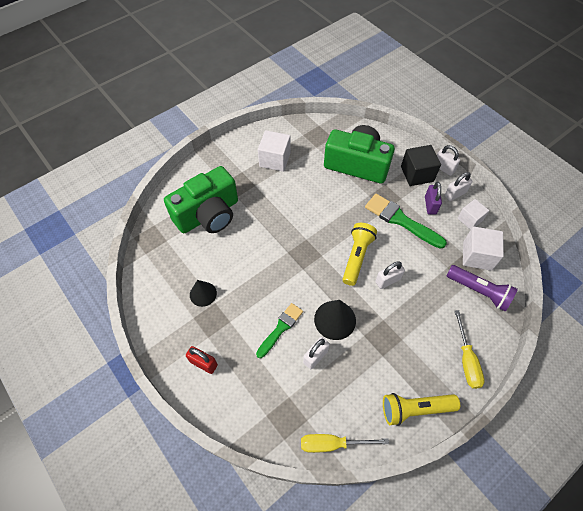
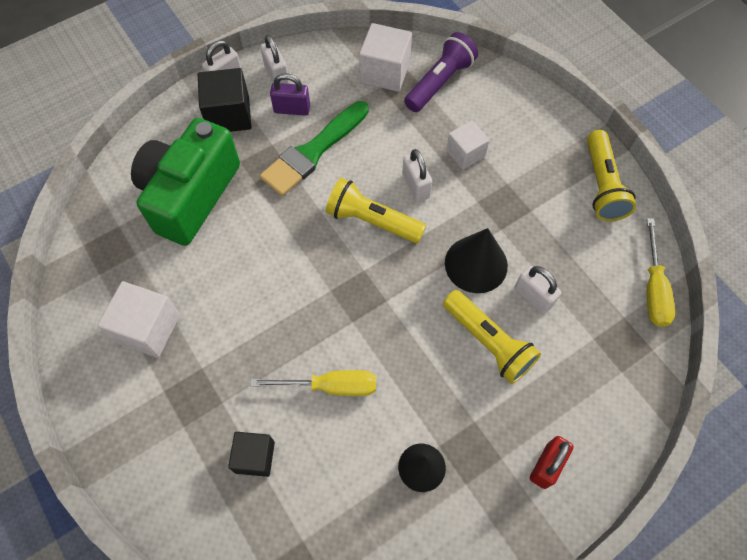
camera: 85 degrees left, 5 degrees up
green camera [164,166,238,233] -> black cube [228,432,275,477]
green brush [256,303,303,358] -> yellow flashlight [443,290,541,384]
yellow screwdriver [455,310,485,389] -> yellow screwdriver moved to [250,370,376,396]
white cube [457,199,489,230] -> white cube moved to [446,120,490,170]

